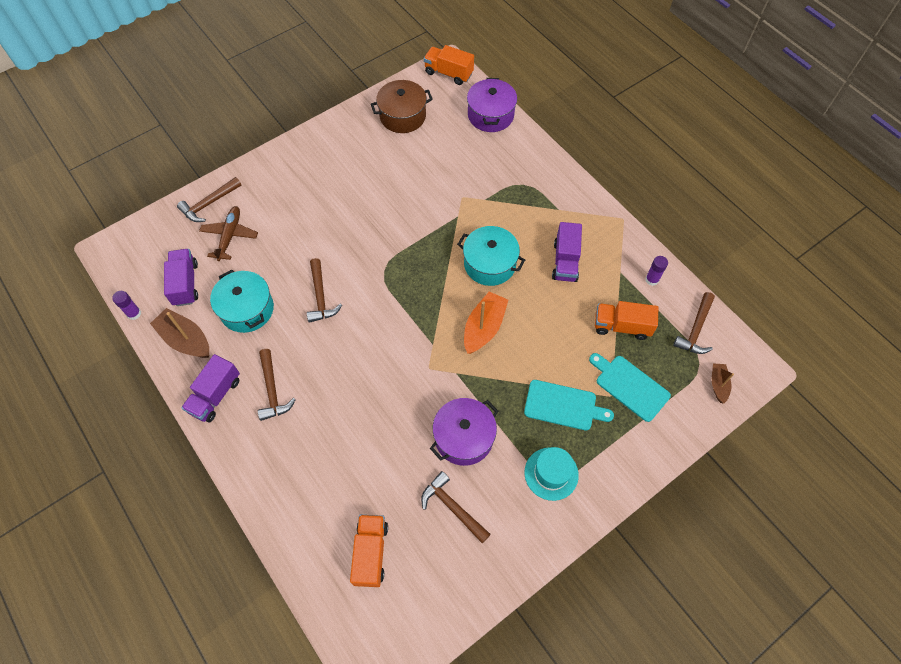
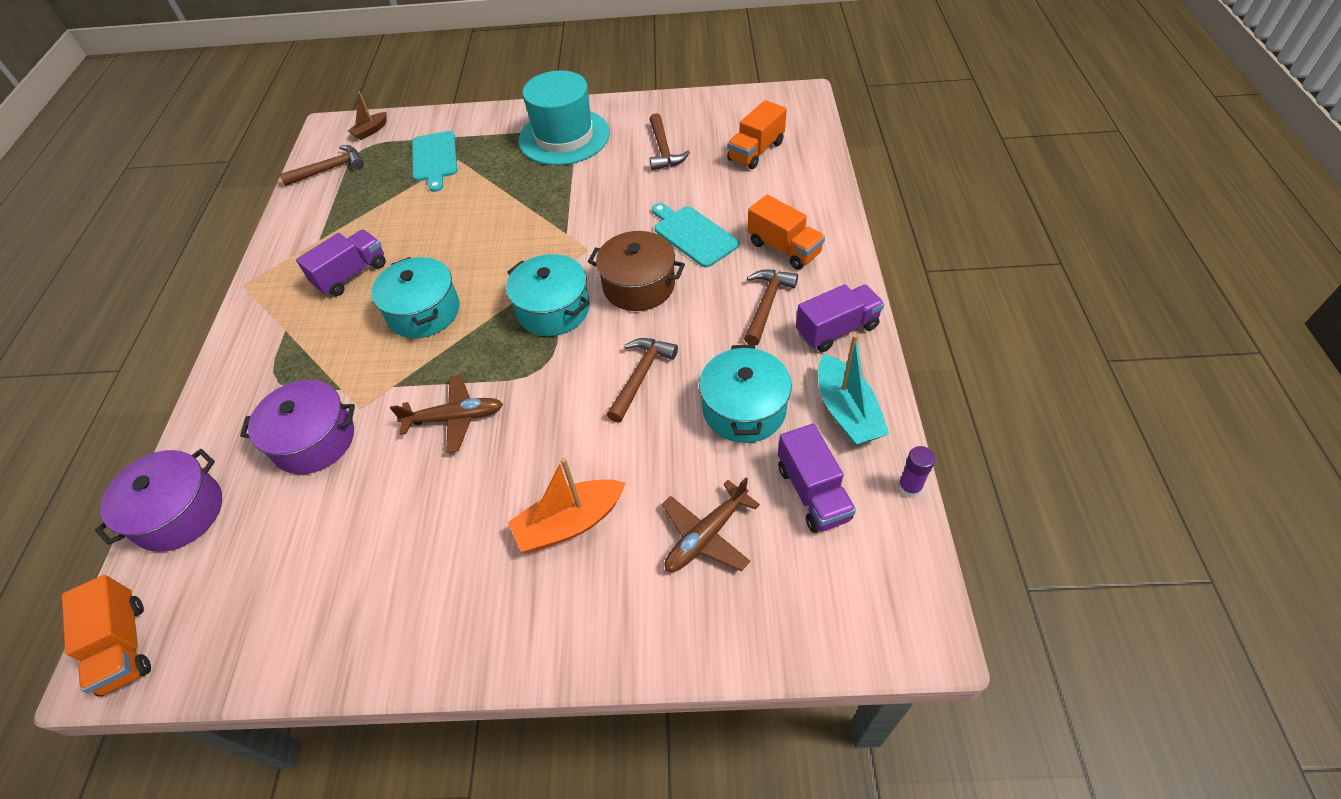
camera: 140 degrees left, 10 degrees down
brown boat [150,308,209,358] -> turquoise boat [818,334,889,446]
purple truck [164,249,198,306] -> purple truck turned 45 degrees counterclockwise [778,424,856,533]
brown hammer [177,177,242,222] -> none
brown pot [371,80,433,133] -> brown pot moved to [588,231,685,311]
purple pot [430,398,498,466] -> purple pot moved to [240,380,355,474]
orange boat [464,292,508,354] -> orange boat moved to [508,457,626,552]
turquoise cutting board [524,380,614,431] -> turquoise cutting board moved to [652,203,740,268]
turquoise hat [525,447,579,501] -> turquoise hat [519,71,610,165], size x1.70
orange truck [595,301,658,340] -> orange truck moved to [748,195,825,270]
purple glue stick [645,256,668,286] -> none
none -> brown plane [390,375,503,453]
none -> turquoise pot [506,254,590,336]

